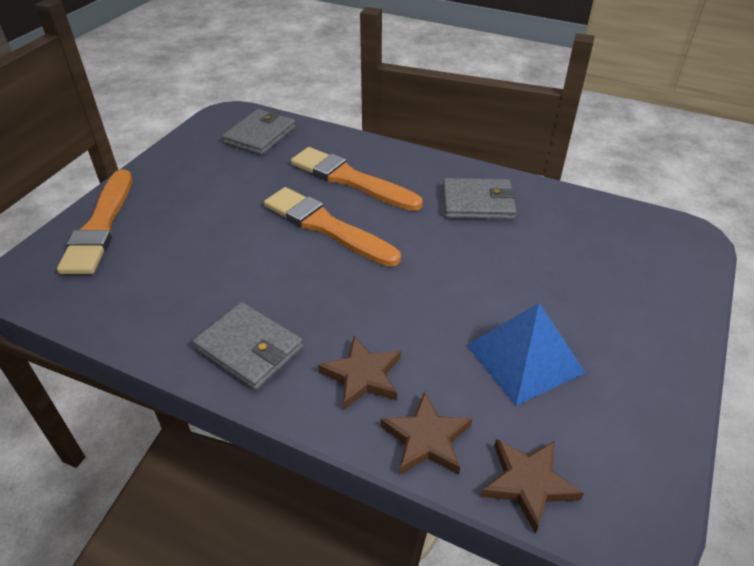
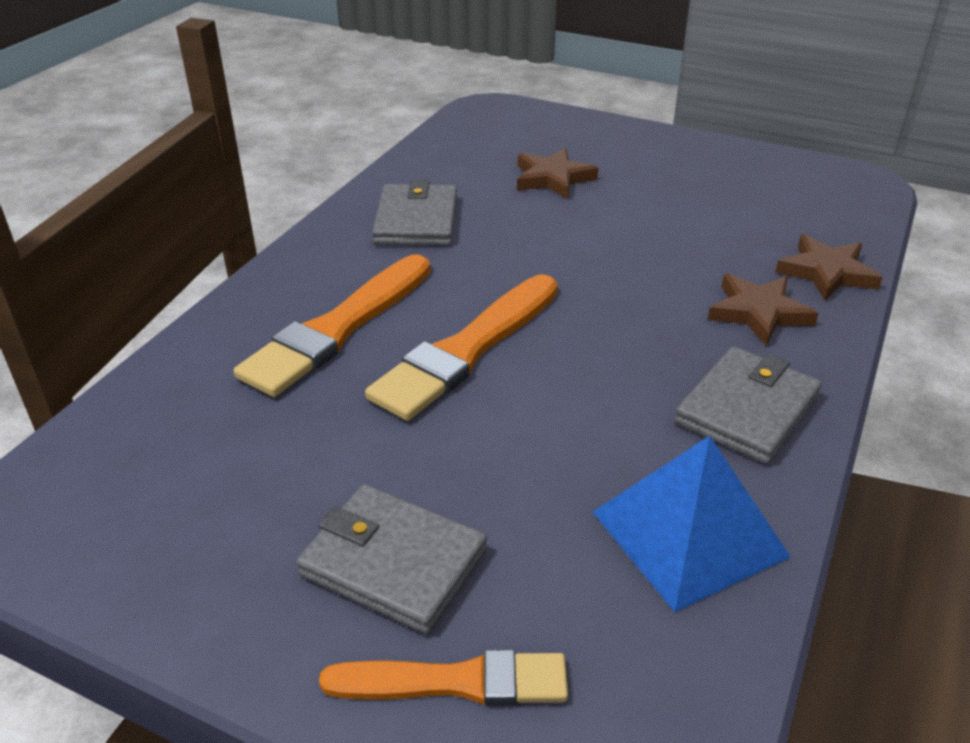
camera: 90 degrees left, 5 degrees down
orange brush [57,169,132,274] -> orange brush [319,650,568,705], size x0.64
grey wallet [222,109,296,155] -> grey wallet moved to [296,484,487,635]
blue pyramid [467,303,586,406] -> blue pyramid moved to [593,436,791,612]
brown star [481,439,584,534] -> brown star moved to [517,148,598,199]

